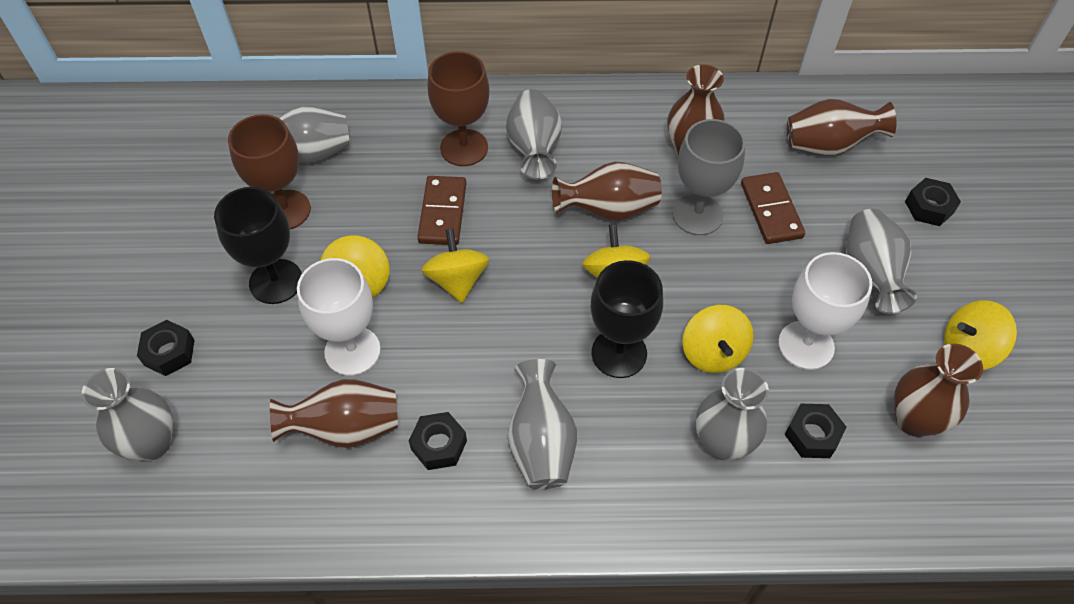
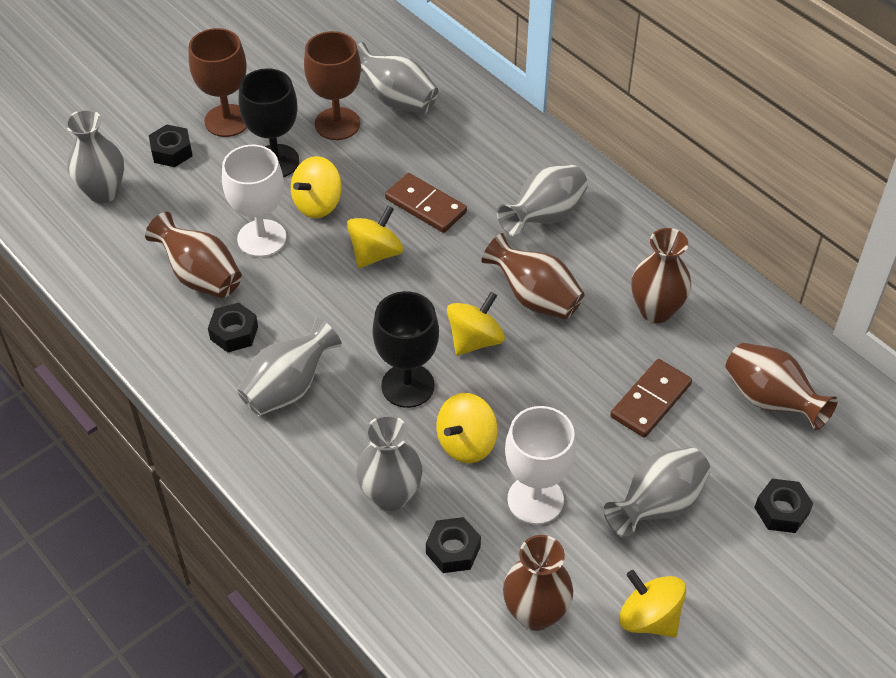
camera: 50 degrees right, 5 degrees down
brown domino [417,176,467,245] -> brown domino turned 75 degrees clockwise [385,173,467,233]
brown goblet [427,51,489,166] -> brown goblet moved to [189,28,247,137]
grey goblet [672,119,745,235] -> none

